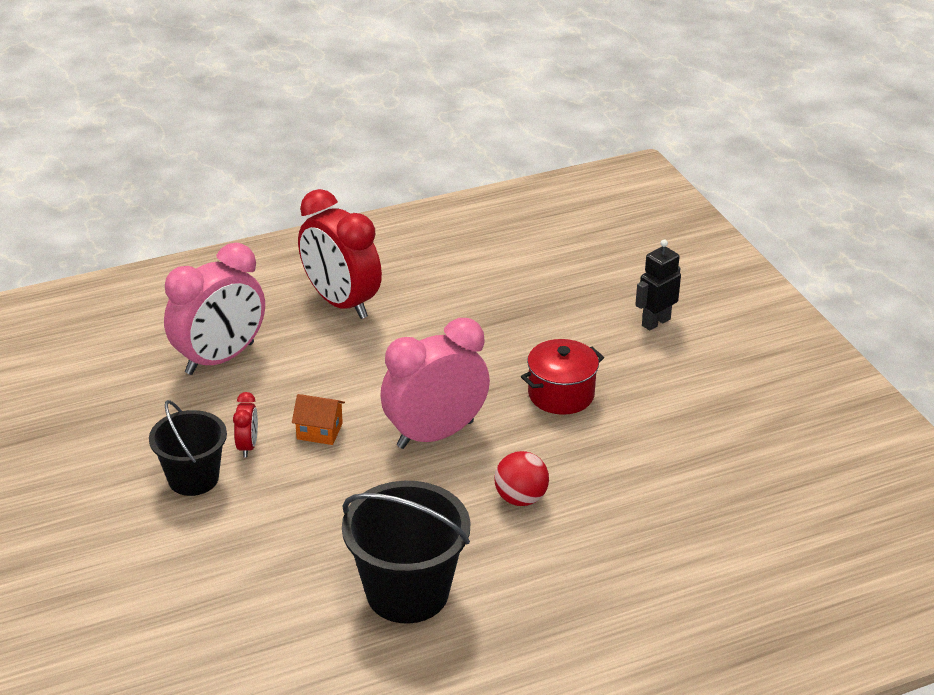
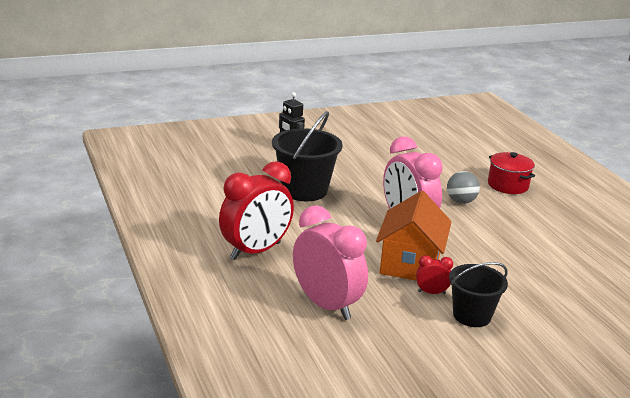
camera: 90 degrees left, 10 degrees down
orange house [292,394,345,445] -> orange house [376,191,452,281], size x2.14
black bucket [342,481,470,623] -> black bucket moved to [272,111,343,201]
red ball [494,451,549,506] -> grey ball [447,171,480,204]
red pot [521,339,604,415] -> red pot moved to [488,152,535,194]

